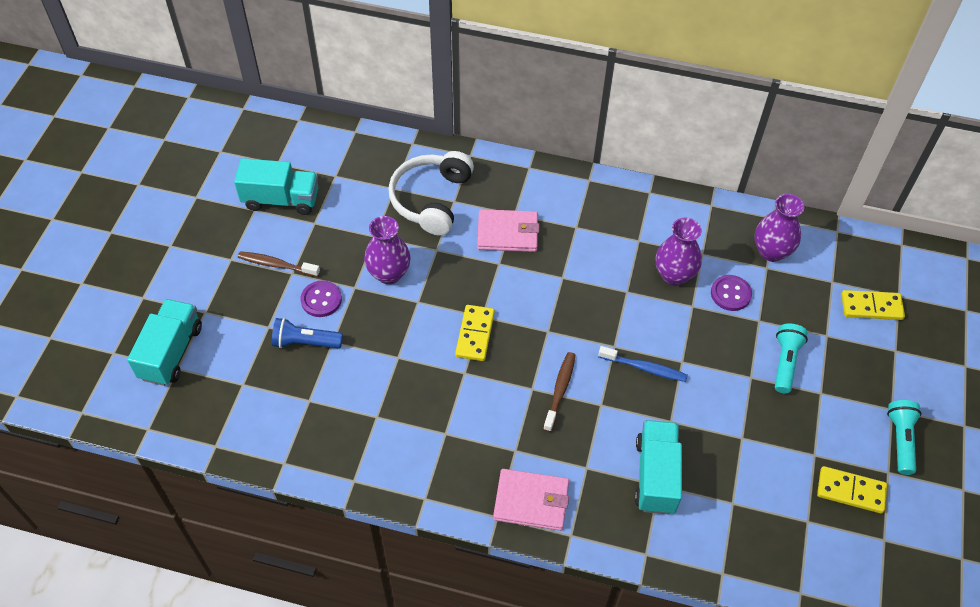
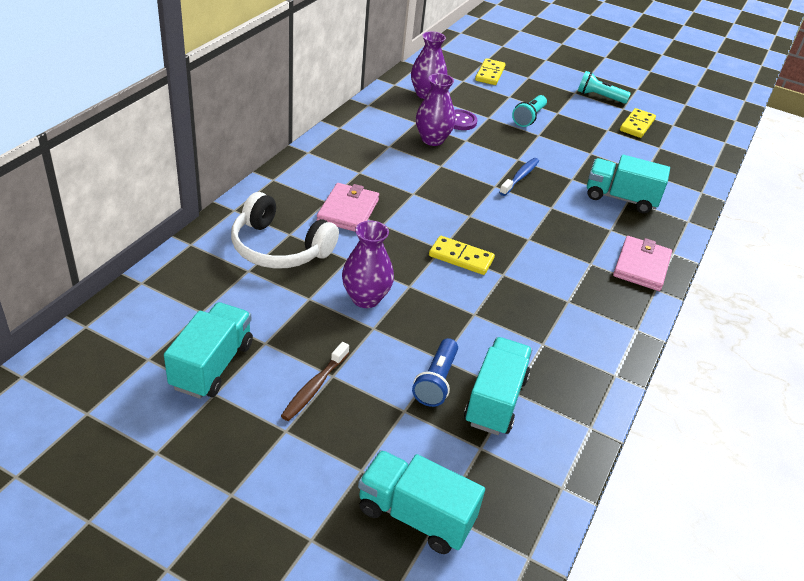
camera: 80 degrees left, 15 degrees down
purple button [301,280,342,317] -> none
brown toothbrush [543,352,575,432] -> none
turquoise flashlight [775,324,808,393] -> turquoise flashlight turned 90 degrees counterclockwise [512,95,547,127]
none -> turquoise truck [464,337,532,435]

